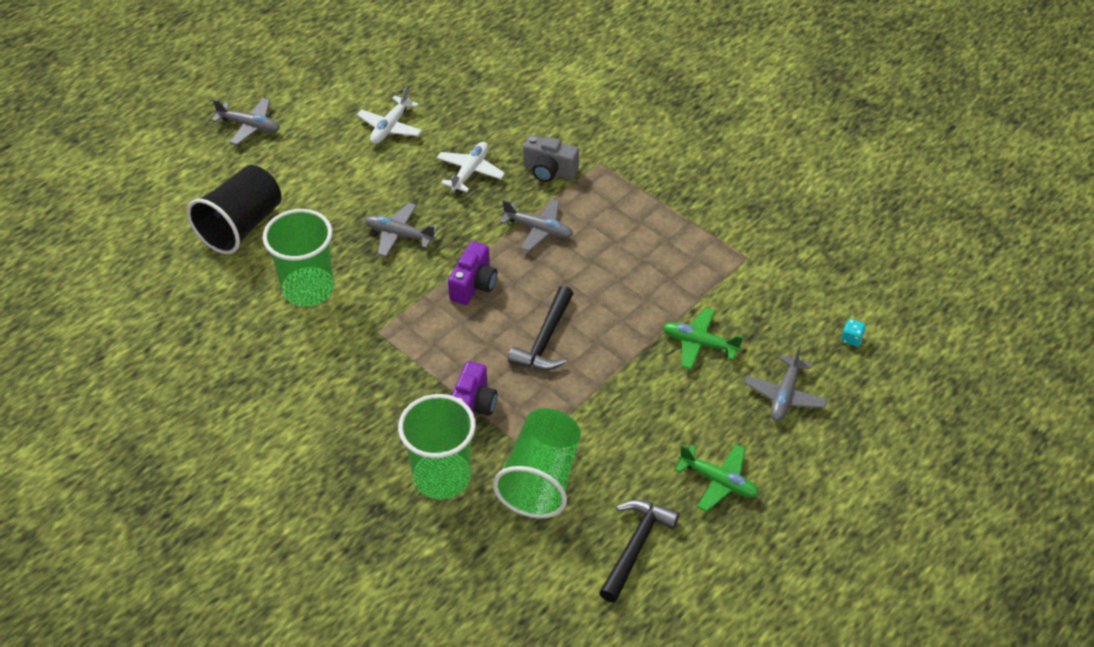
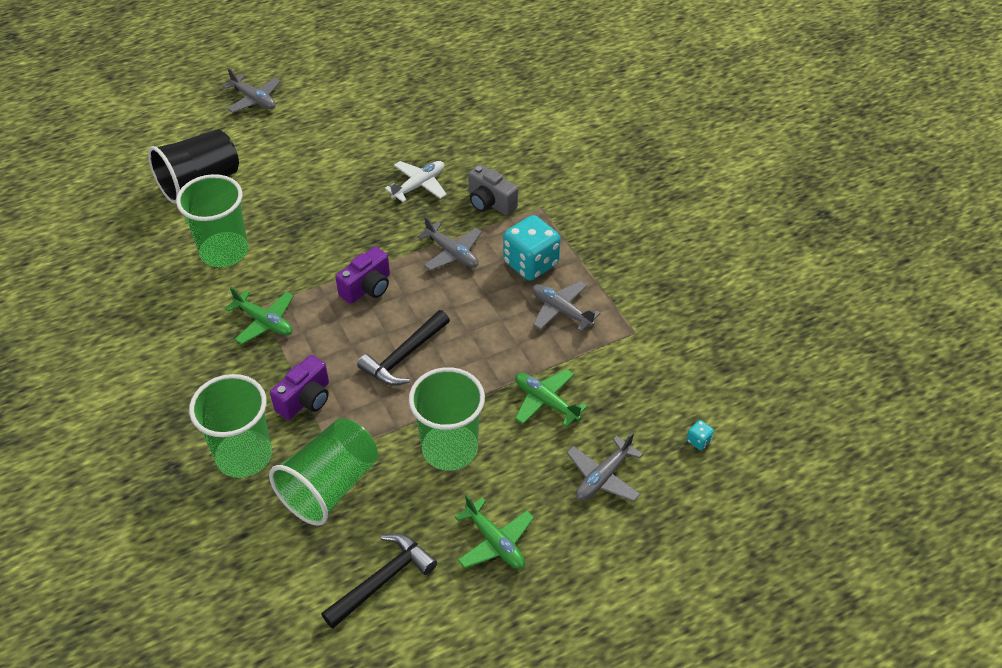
camera: 20 degrees right, 0 degrees up
white plane [357,87,422,144] -> none
grey plane [365,203,438,257] -> grey plane moved to [532,281,600,332]
none -> green plane [225,287,294,344]
none -> green cup [409,367,485,471]
none -> turquoise dice [503,215,561,281]

